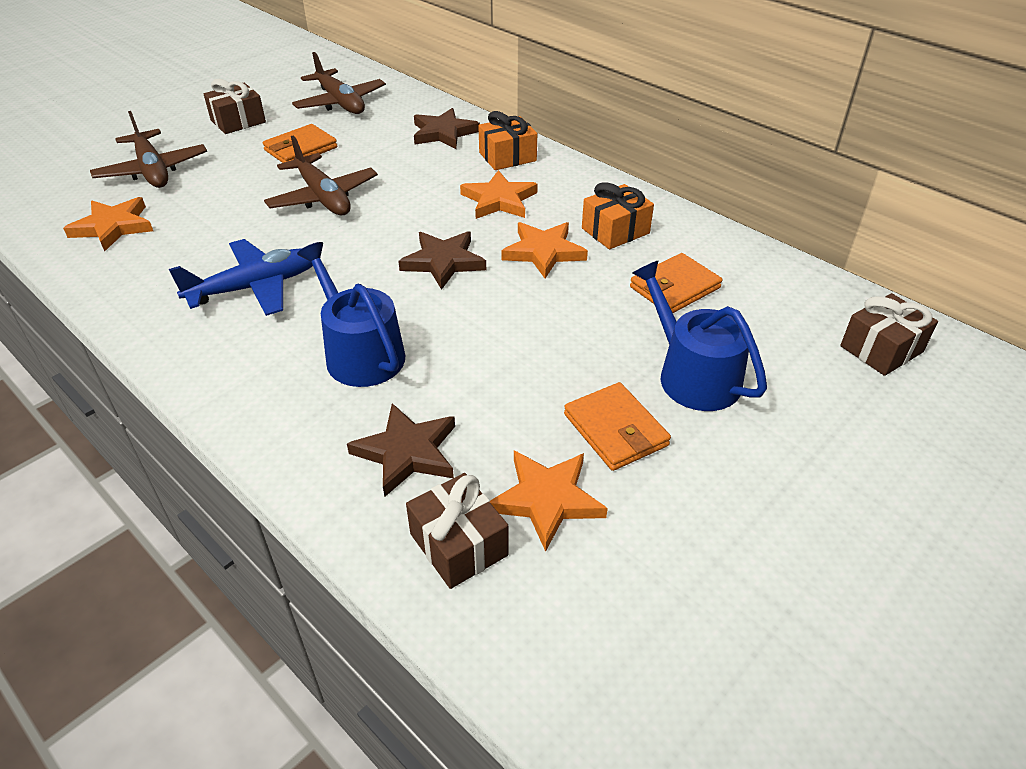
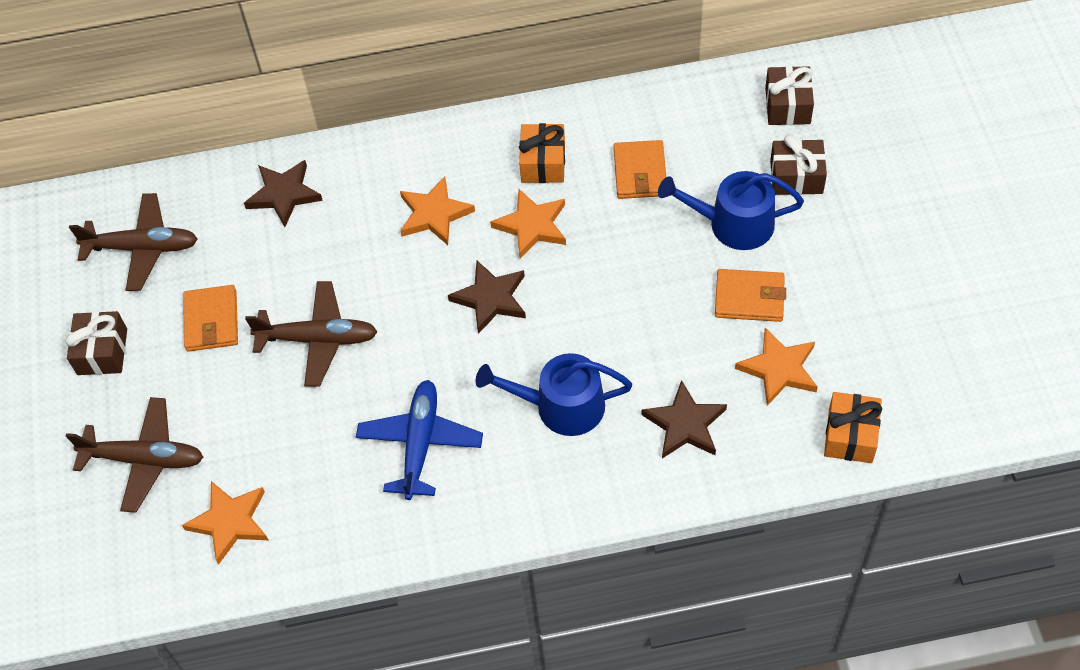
camera: 50 degrees left, 15 degrees up
brown gift [406,473,508,589] -> brown gift moved to [770,134,827,195]
orange gift [478,111,537,170] -> orange gift moved to [824,392,882,463]

